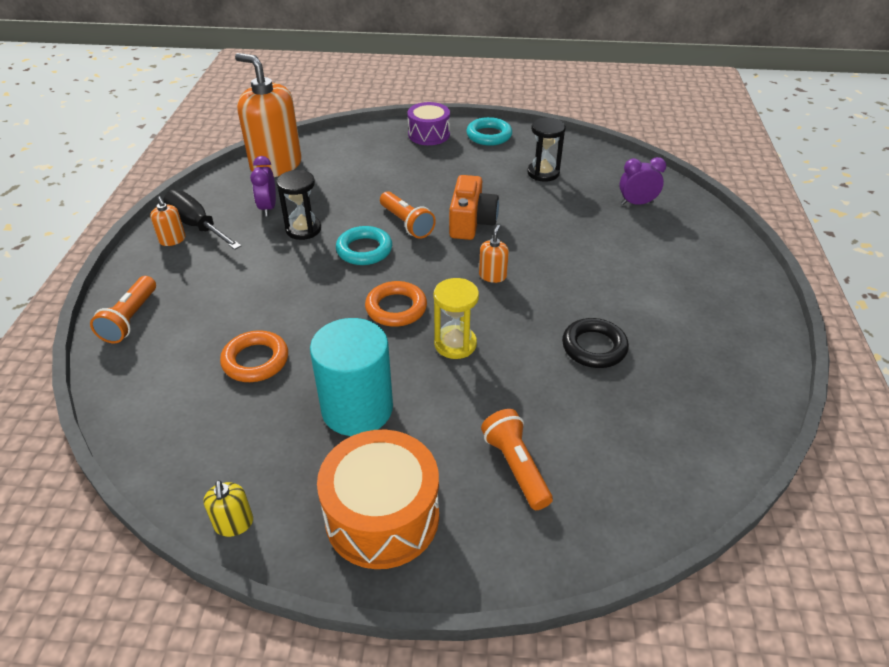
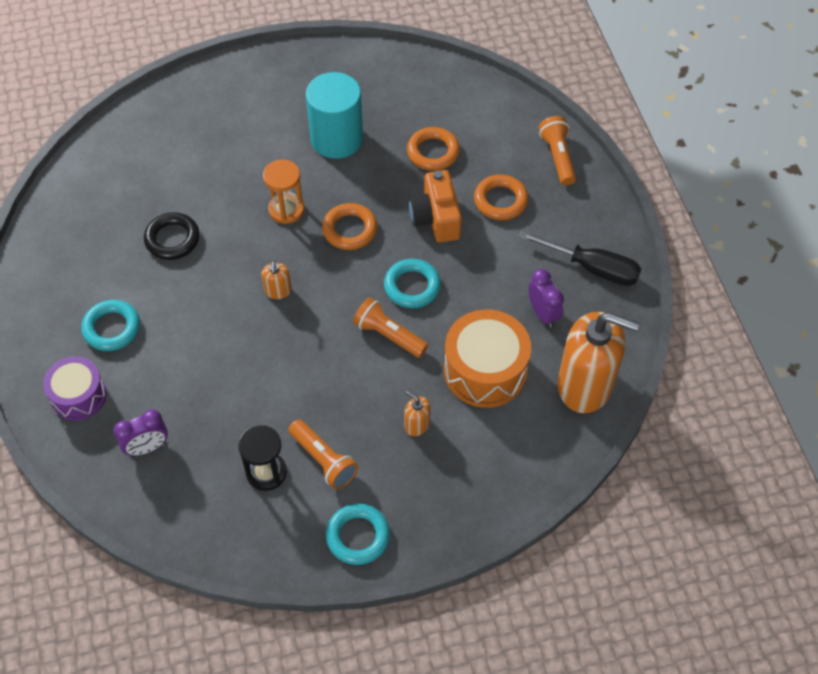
camera: 160 degrees right, 15 degrees up
orange soap dispenser [150,196,186,246] -> orange soap dispenser moved to [404,391,431,436]
yellow soap dispenser [204,480,253,537] -> none
black hourglass [276,170,321,240] -> none
orange drum [317,430,439,569] -> orange drum moved to [444,310,531,408]
purple drum [407,102,450,145] -> purple drum moved to [43,356,107,420]
yellow hourglass [434,278,479,359] -> orange hourglass [263,159,304,224]
orange camera [449,175,499,240] -> orange camera moved to [409,170,462,243]
orange flashlight [481,409,553,510] -> orange flashlight moved to [288,419,358,489]
none -> turquoise ring [81,300,140,351]
none -> orange ring [474,175,528,220]

